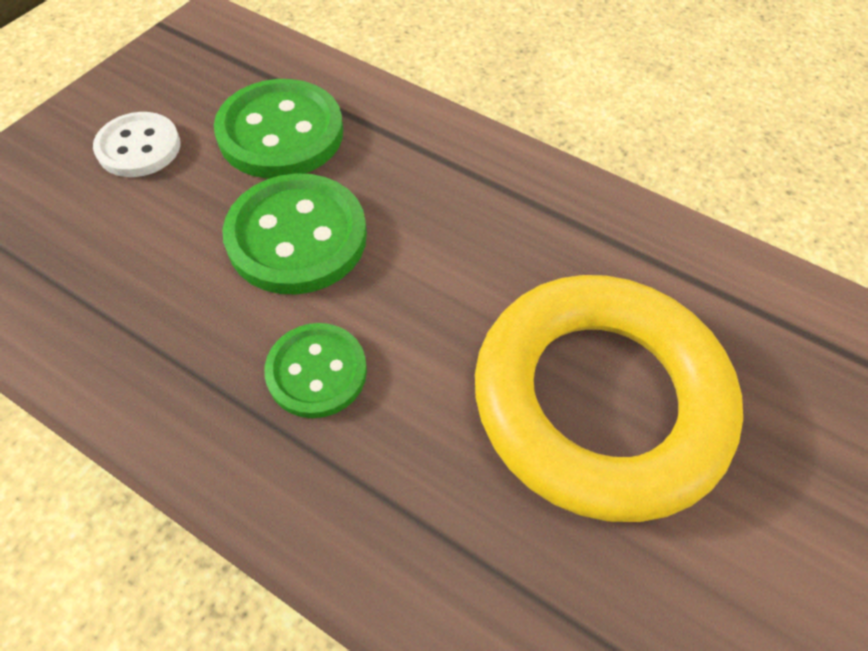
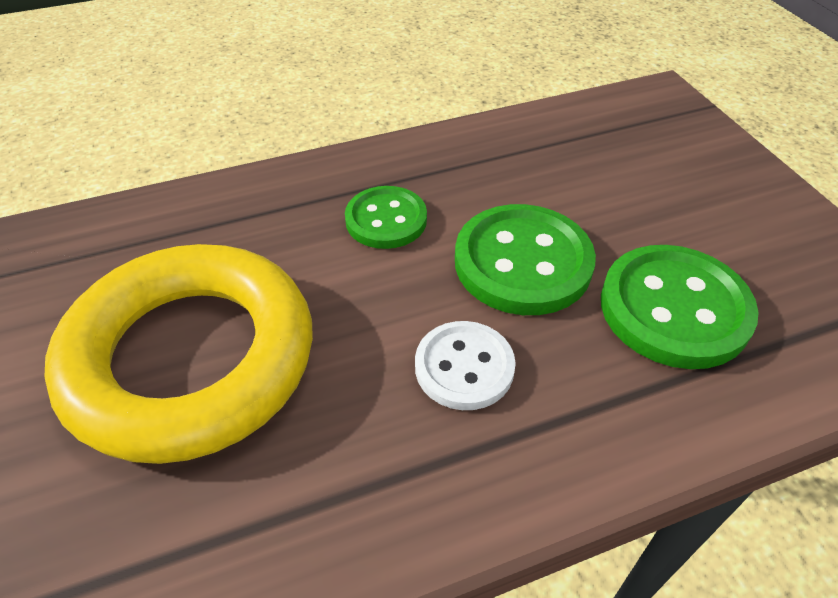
camera: 130 degrees right, 10 degrees down
white button [93,112,181,177] -> white button moved to [415,321,516,410]

